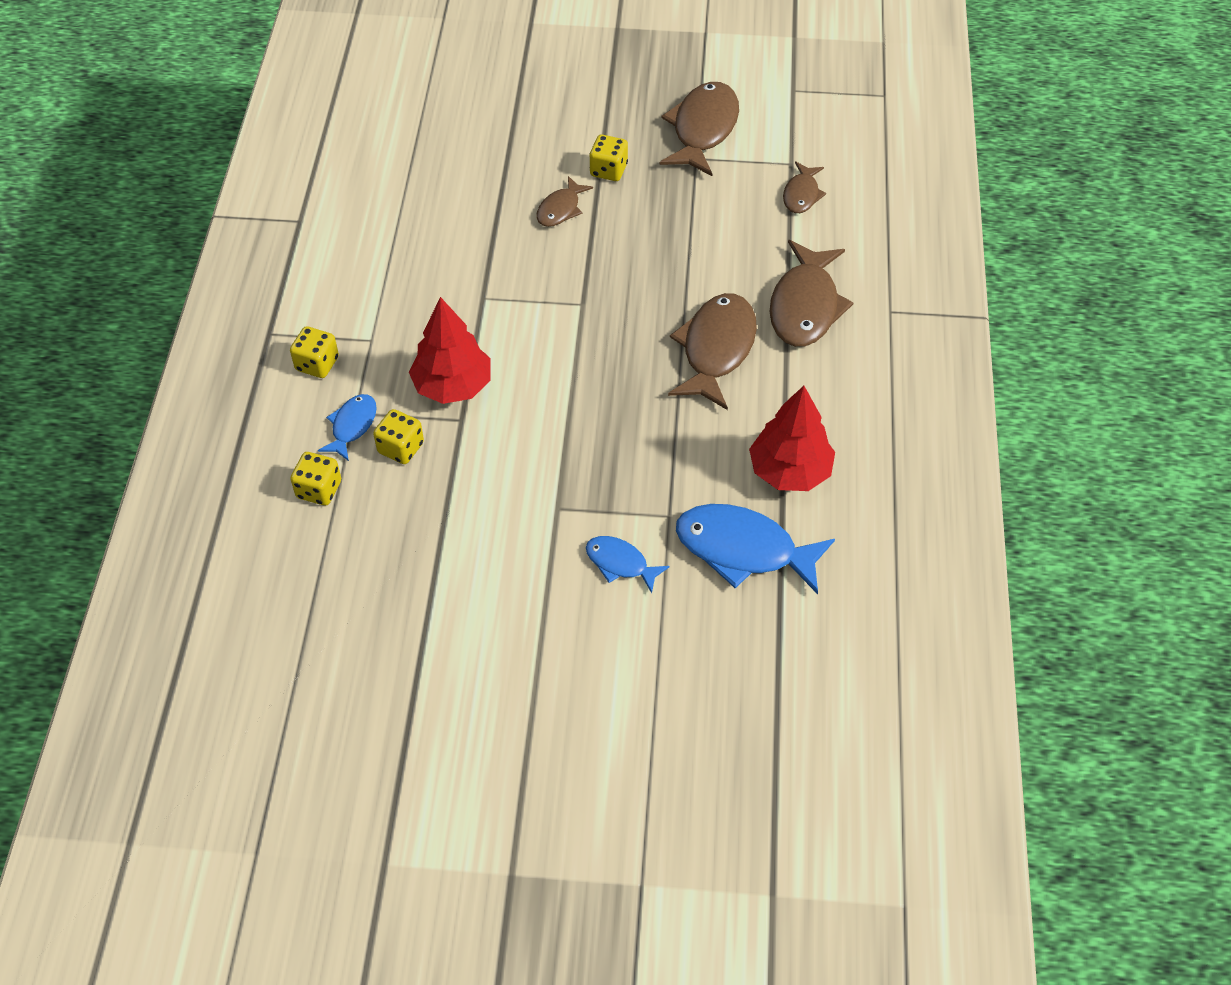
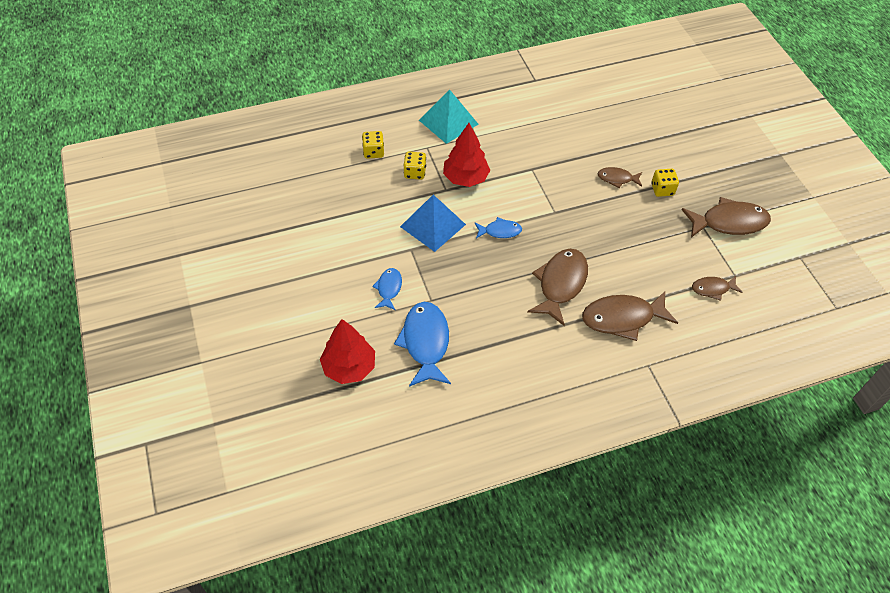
camera: 65 degrees right, 0 degrees up
yellow dice [290,326,339,378] -> turquoise pyramid [419,90,478,144]
blue fish [318,394,377,461] -> blue fish moved to [475,217,522,238]
brown fish [668,293,757,410] -> brown fish turned 60 degrees counterclockwise [527,249,588,326]
red tree [749,386,835,491] -> red tree moved to [320,319,375,384]
none -> blue pyramid [400,195,466,252]

